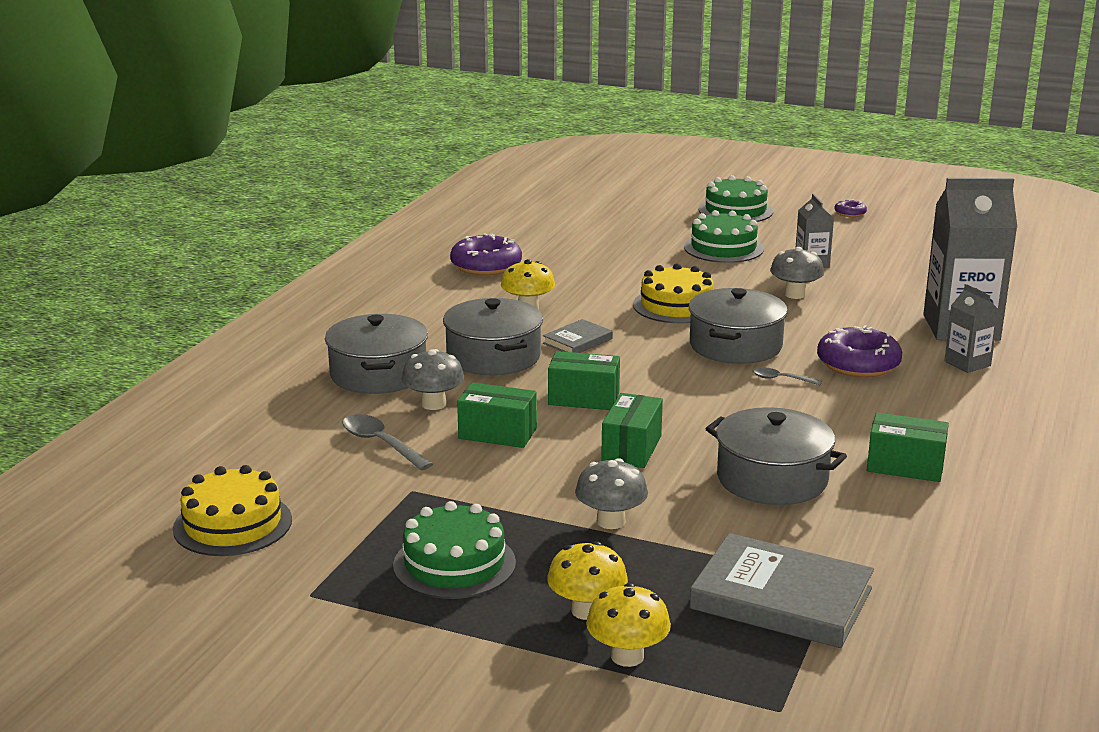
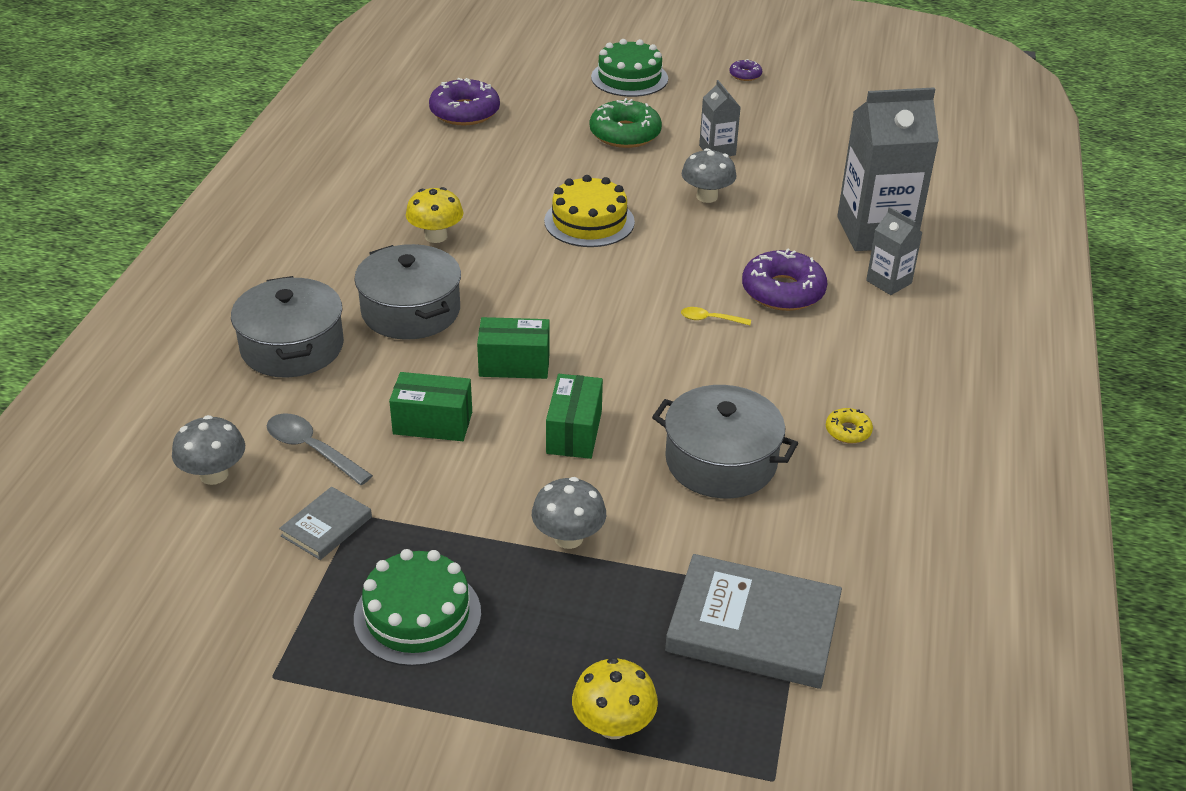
camera: 10 degrees left, 15 degrees up
yellow cake [173,465,292,556] -> none
grey mushroom [401,349,464,410] -> grey mushroom moved to [172,415,245,485]
purple donut [450,233,522,275] -> purple donut moved to [429,78,500,125]
grey book [543,319,613,353] -> grey book moved to [279,487,372,560]
yellow mushroom [547,541,628,620] -> none
green cake [684,210,764,263] -> green donut [590,98,662,148]
grey pot [689,288,788,364] -> none
grey spoon [753,367,822,385] -> yellow spoon [681,307,751,325]
green box [867,413,949,482] -> yellow donut [826,408,873,443]

